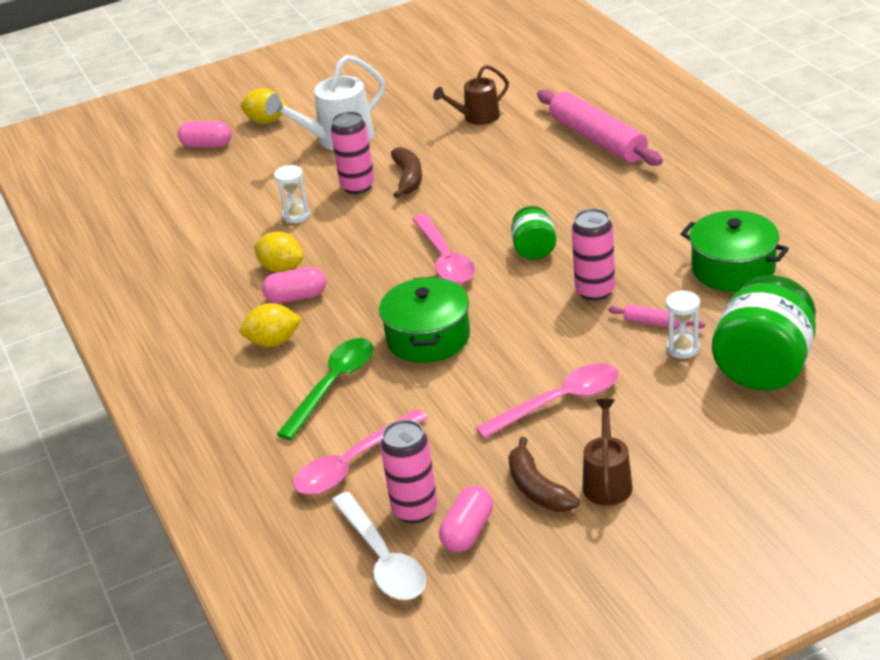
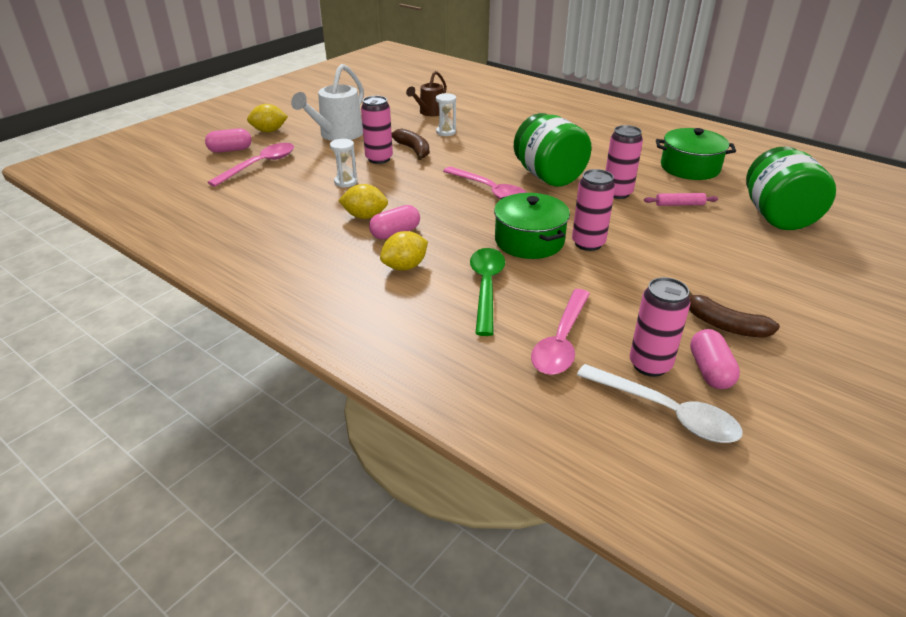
camera: 30 degrees left, 0 degrees up
pink spoon [475,363,619,439] -> pink spoon moved to [207,143,294,187]
green jar [511,206,556,260] -> green jar [514,113,592,187], size x1.87
pink rolling pin [537,89,663,166] -> none
brown watering can [583,399,633,506] -> none
white hourglass [666,290,700,359] -> white hourglass moved to [436,93,456,136]
none -> pink can [572,169,615,251]

